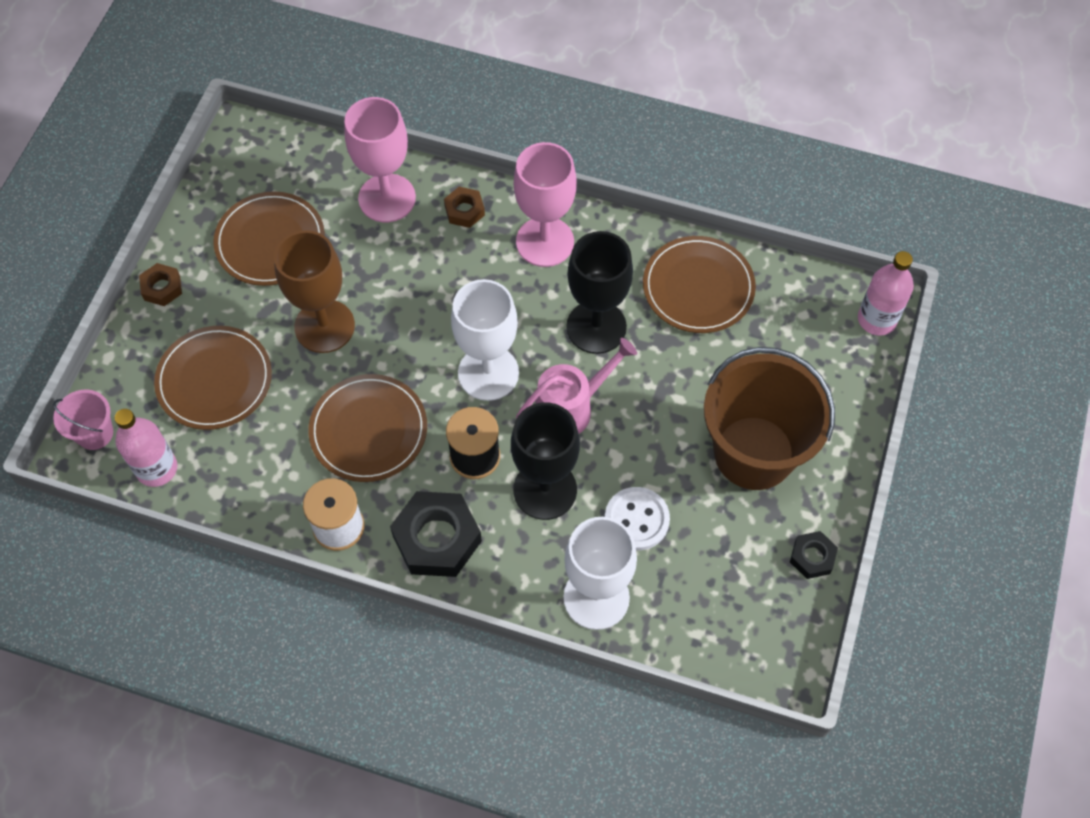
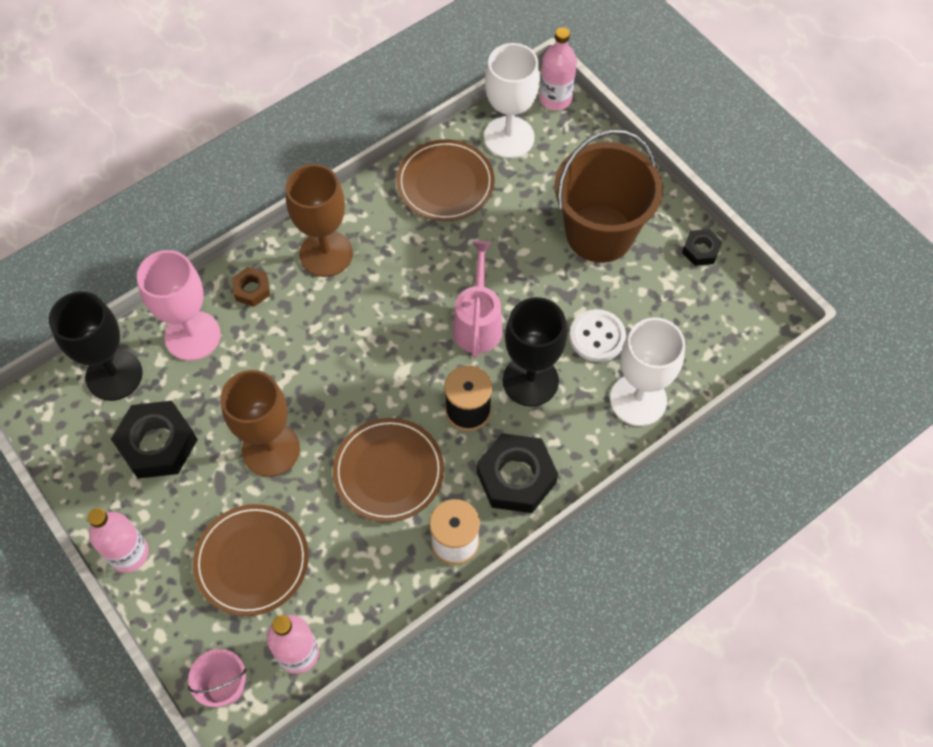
camera: 55 degrees left, 0 degrees up
brown nut [139,263,182,306] -> pink bottle [87,508,149,573]
brown plate [213,192,325,286] -> black nut [111,401,198,479]
white goblet [451,279,519,401] -> white goblet moved to [484,43,540,158]
pink goblet [514,142,577,267] -> brown goblet [286,164,353,277]
black goblet [566,231,633,354] -> black goblet moved to [49,291,143,401]

